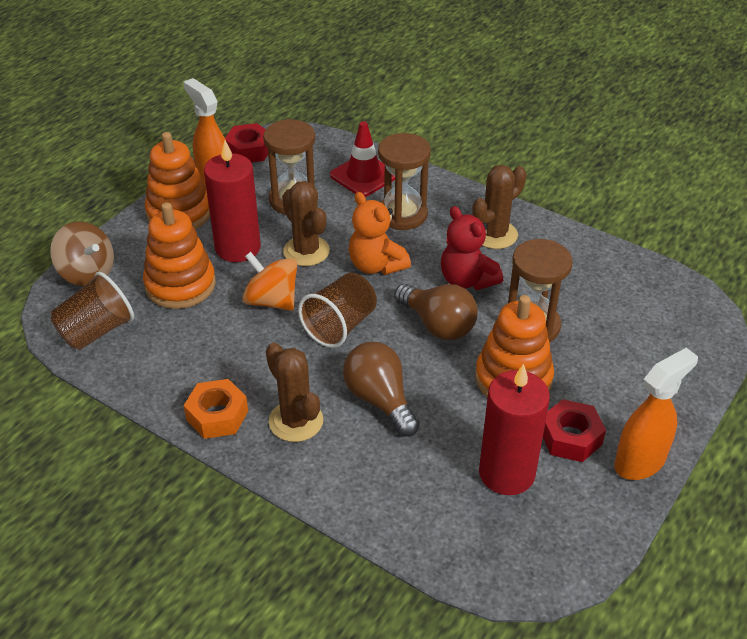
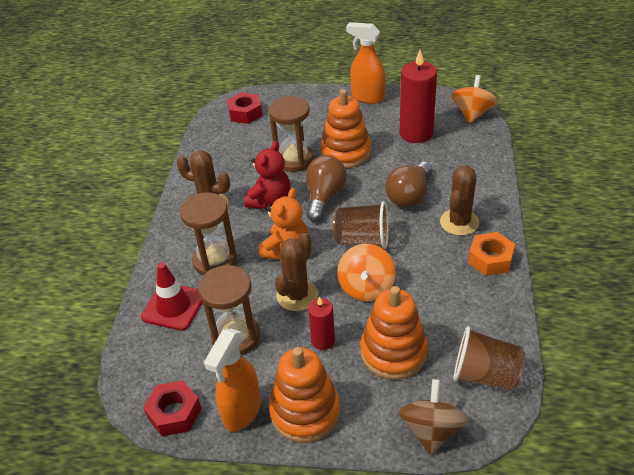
camera: 115 degrees left, 0 degrees up
red candle [204,141,261,262] -> red candle [308,296,335,350], size x0.55
red nut [543,399,606,462] -> red nut moved to [227,92,262,124]
none -> orange spinning top [451,75,497,123]

